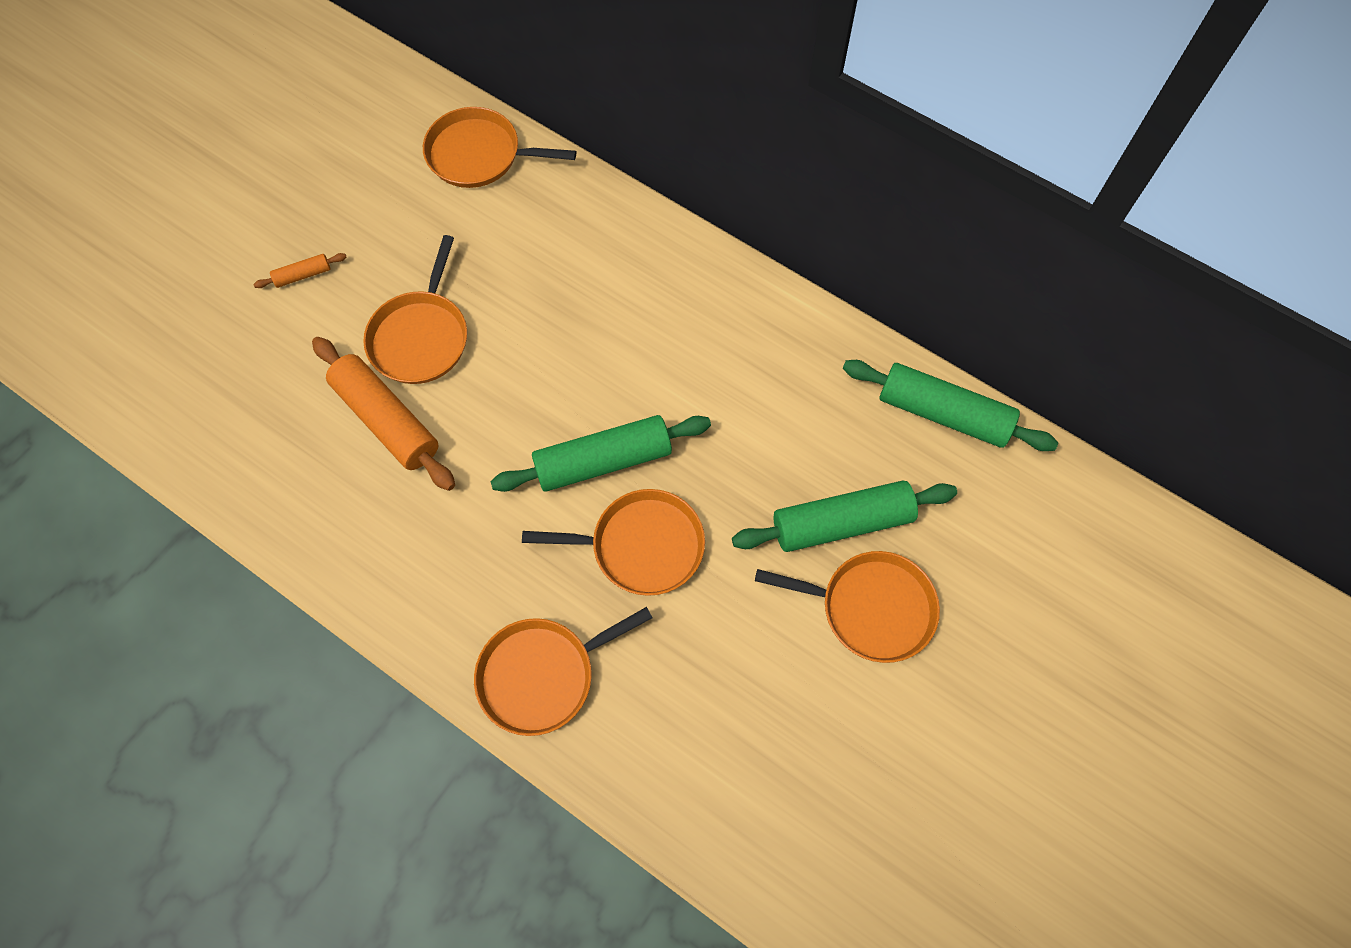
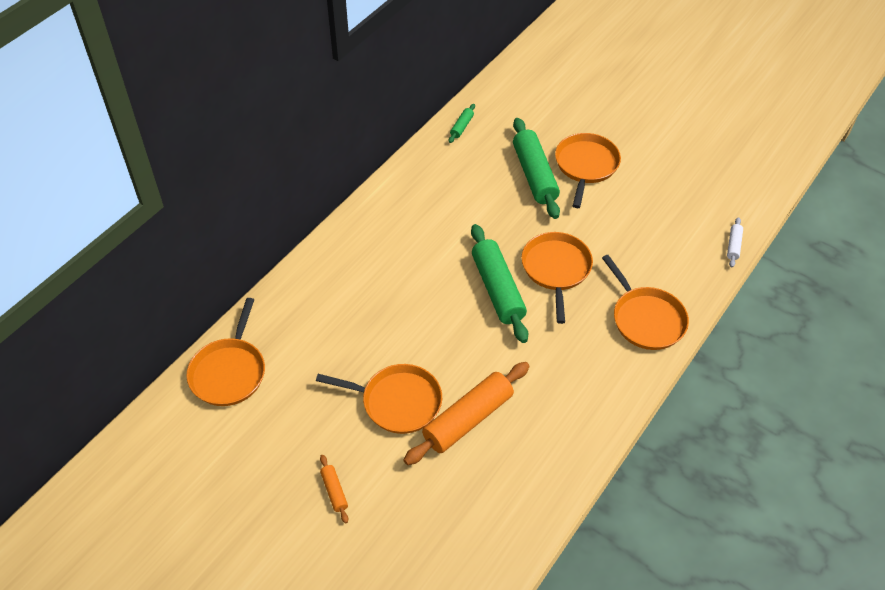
camera: 90 degrees left, 15 degrees down
green rolling pin [843,360,1058,451] -> green rolling pin [449,104,475,143], size x0.45
none -> white rolling pin [727,217,743,267]

